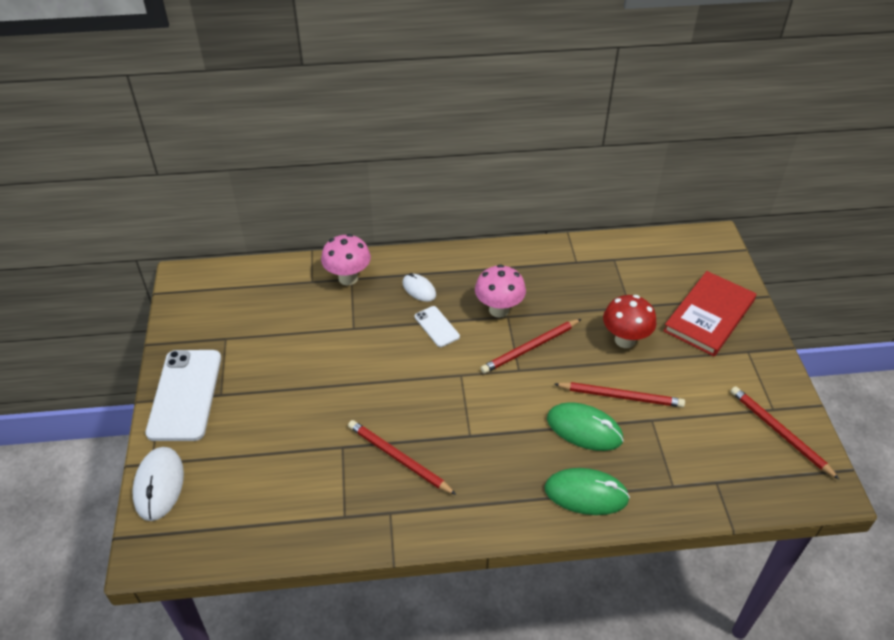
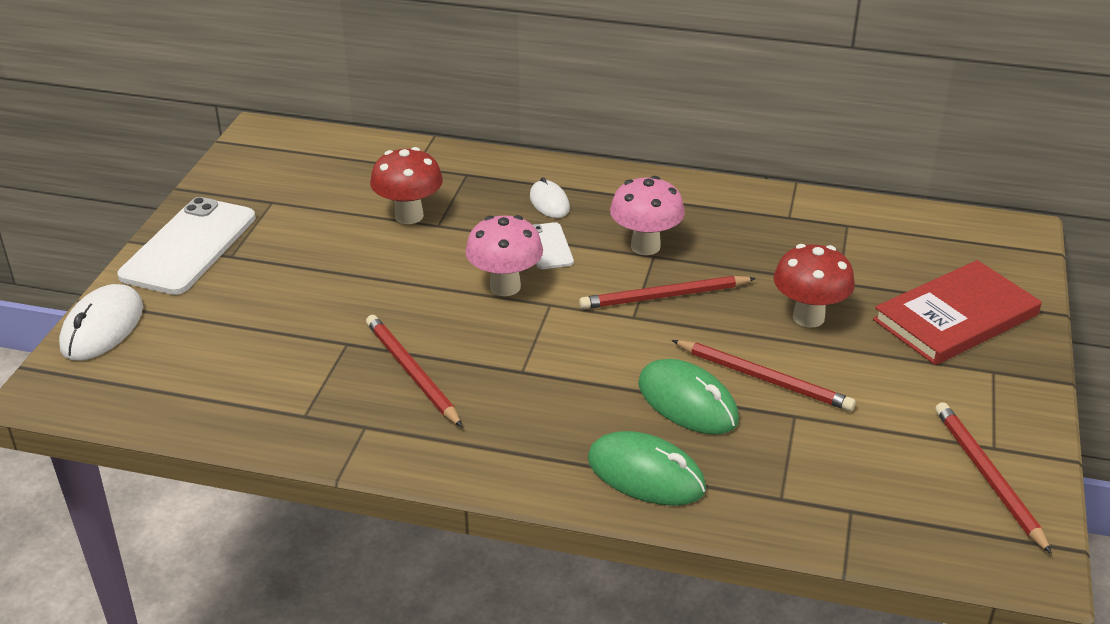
camera: 20 degrees right, 10 degrees down
pink mushroom [321,234,371,285] -> pink mushroom moved to [465,215,543,296]
none -> red mushroom [370,147,443,224]

